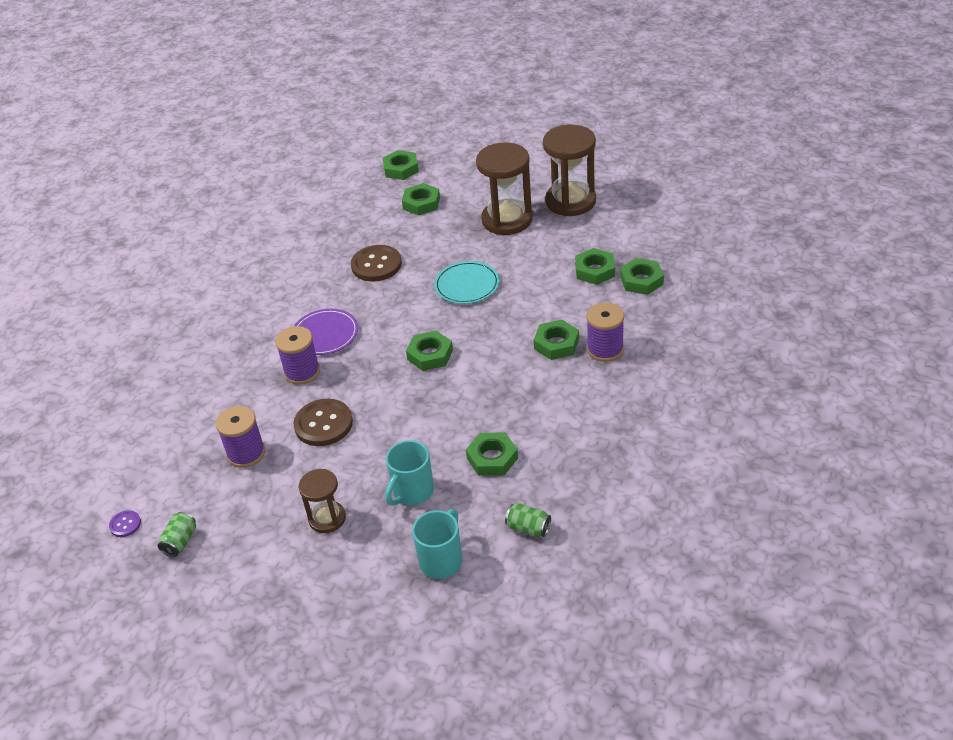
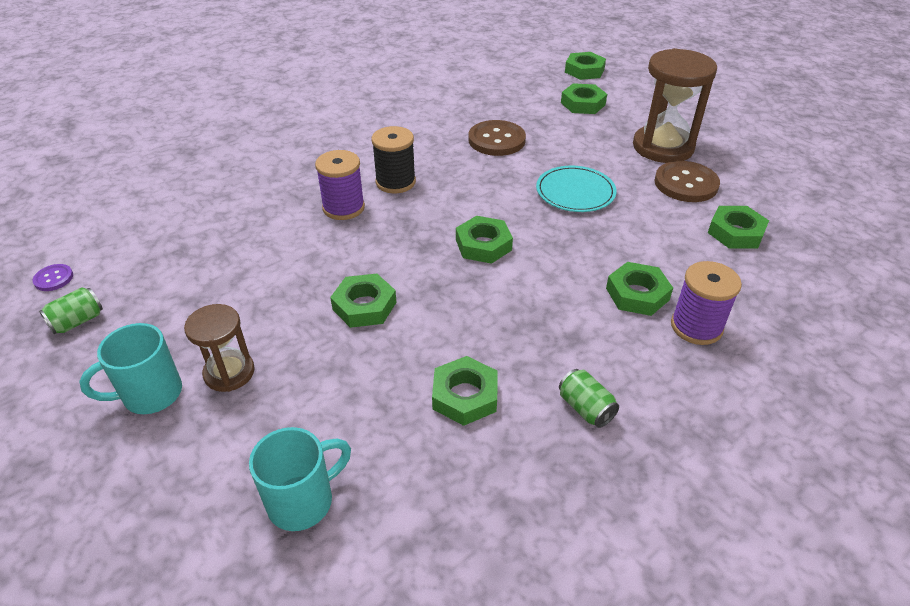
camera: 25 degrees right, 0 degrees up
purple spool [216,406,265,468] -> none
brown button [293,399,353,446] -> brown button moved to [654,161,720,202]
purple plate [294,309,358,355] -> black spool [371,126,416,193]
turquoise mug [385,440,434,506] -> turquoise mug moved to [79,323,182,414]
green can [505,503,551,537] -> green can moved to [559,369,619,428]
brown hourglass [543,125,596,216] -> none
green nut [620,258,664,295] -> green nut moved to [330,274,397,328]

